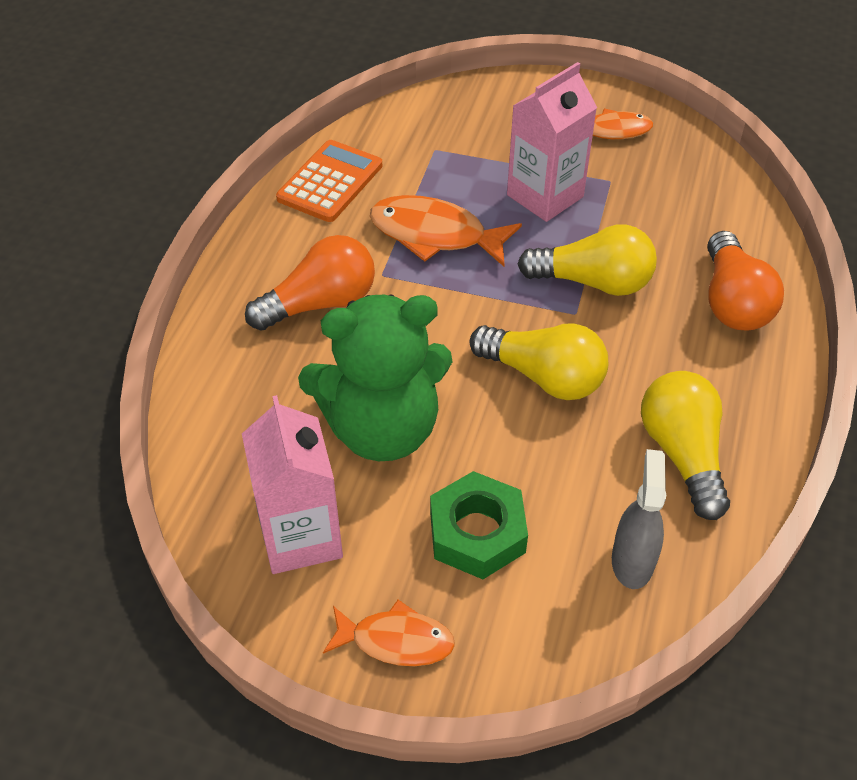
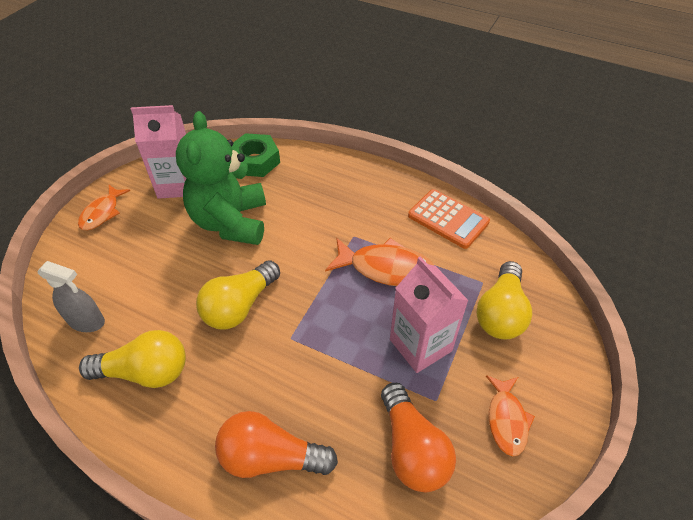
camera: 100 degrees right, 0 degrees up
orange light bulb [245,235,375,331] -> orange light bulb moved to [381,383,456,492]
orange fish [370,195,522,267] -> orange fish turned 75 degrees clockwise [325,238,435,286]
green nut [430,471,528,579] -> green nut moved to [232,133,280,177]
yellow light bulb [518,224,657,296] -> yellow light bulb moved to [476,261,532,339]

